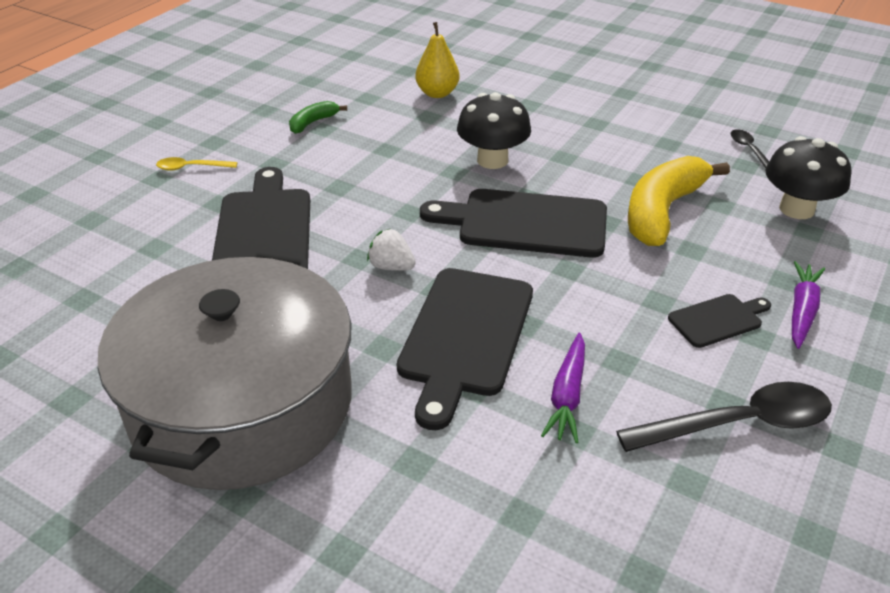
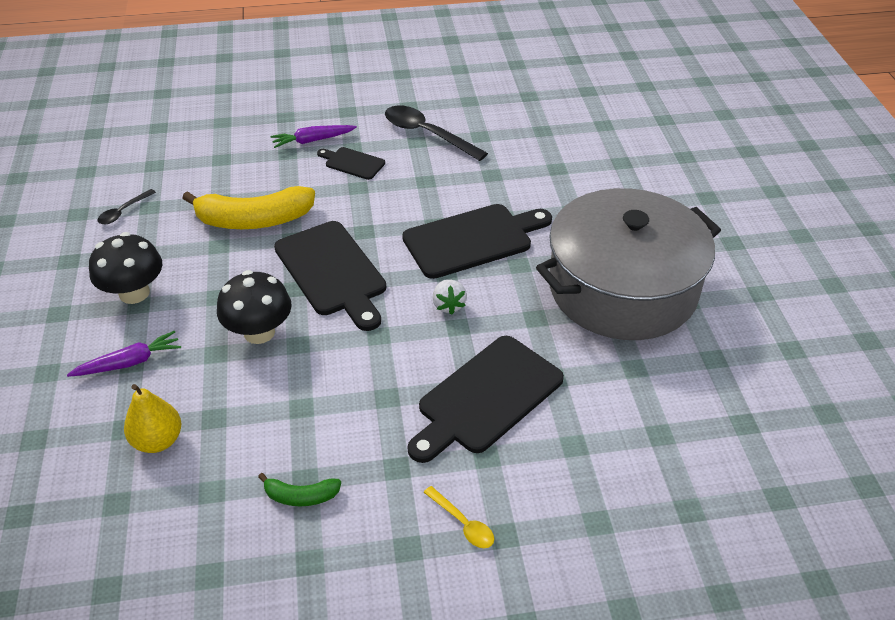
camera: 130 degrees left, 5 degrees up
purple carrot [541,333,585,443] -> purple carrot moved to [67,331,181,377]
black mushroom [766,136,851,219] -> black mushroom moved to [89,232,162,304]

